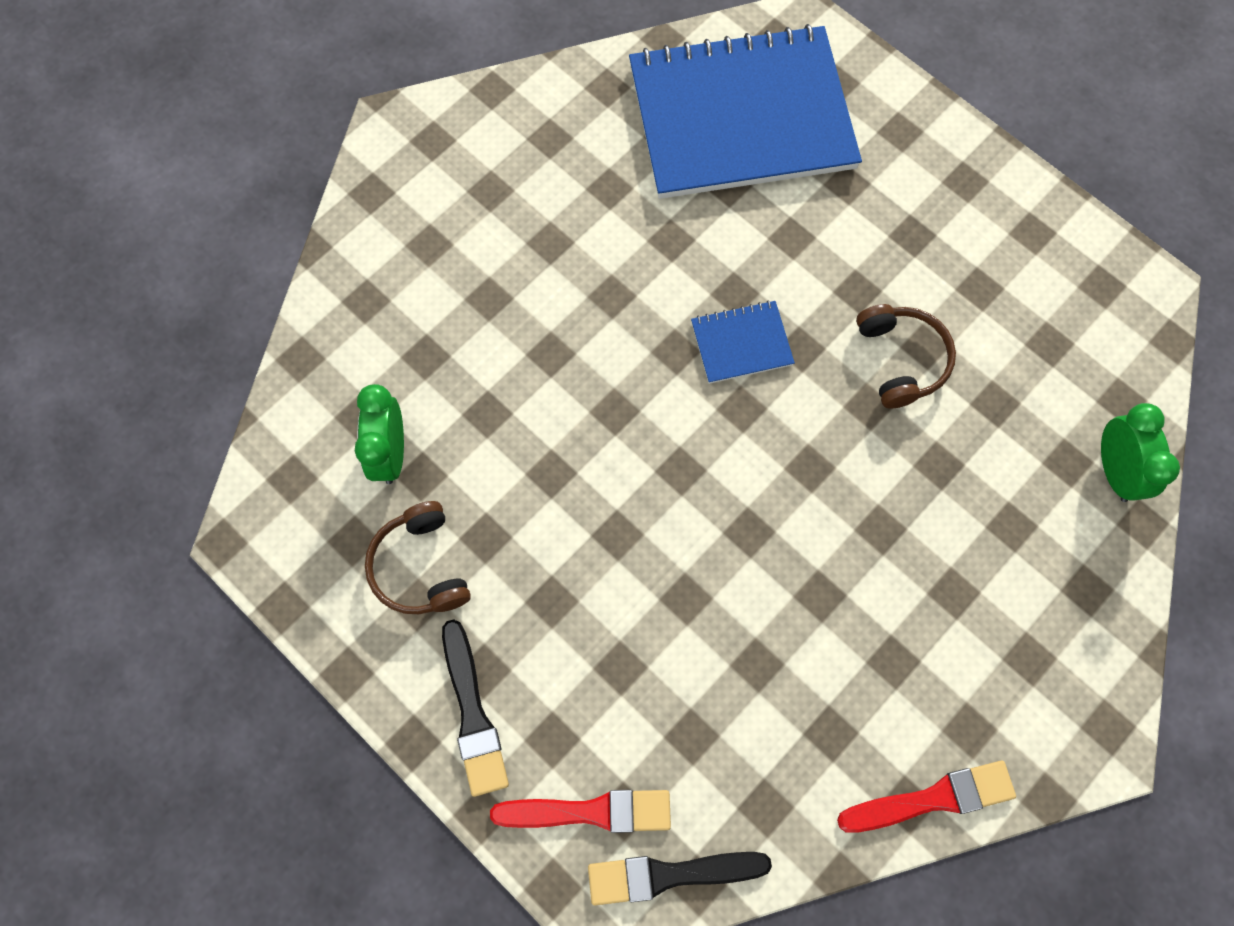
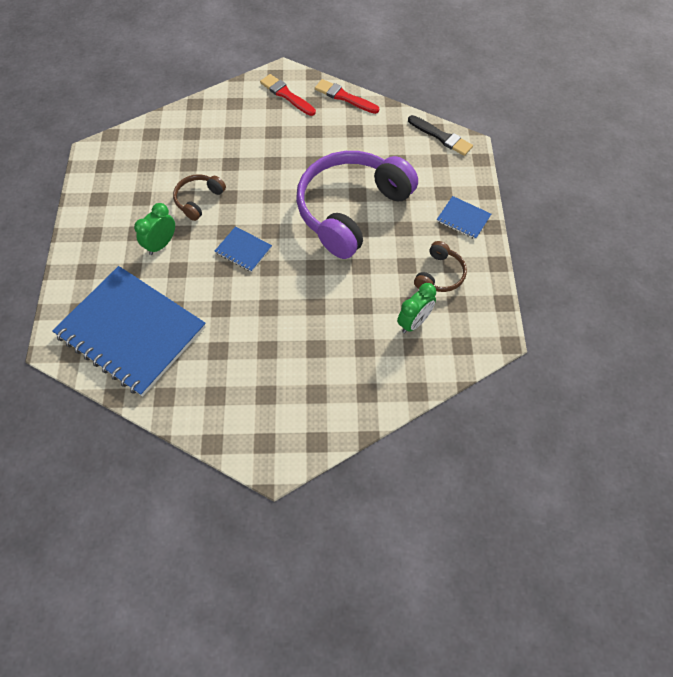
camera: 135 degrees left, 10 degrees down
black brush [442,619,509,797] -> blue notebook [437,196,491,240]
red brush [490,790,671,833] -> red brush moved to [260,74,316,116]
green clock [1101,403,1180,502] -> green clock moved to [134,203,175,255]
none -> purple headphones [296,151,418,259]

